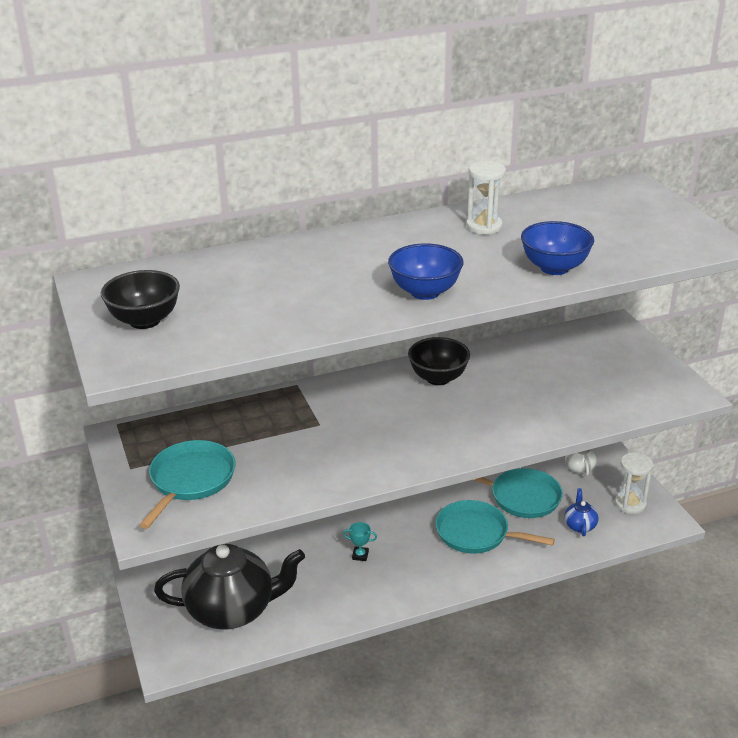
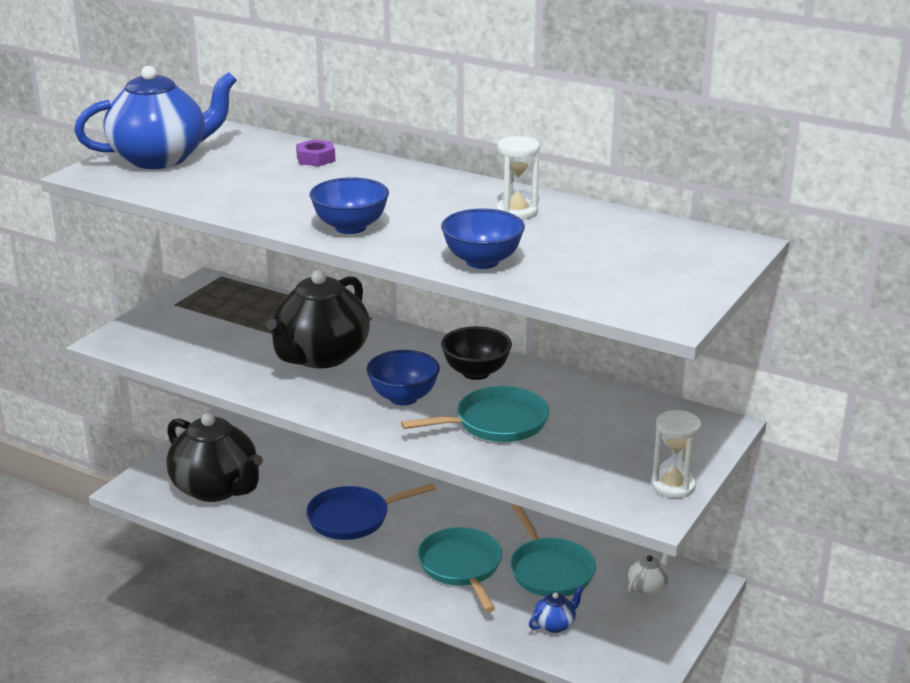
camera: 50 degrees right, 5 degrees down
black bowl [101,270,180,329] -> blue teapot [74,66,237,169]
turquoise pan [140,440,235,529] -> turquoise pan moved to [401,386,549,442]
turquoise trophy [343,522,377,561] -> blue pan [306,483,436,540]
white hourglass [615,452,653,514] -> white hourglass moved to [651,410,702,498]
none -> black teapot [266,270,370,368]
none -> purple nut [296,139,335,166]
none -> blue bowl [366,350,440,406]

